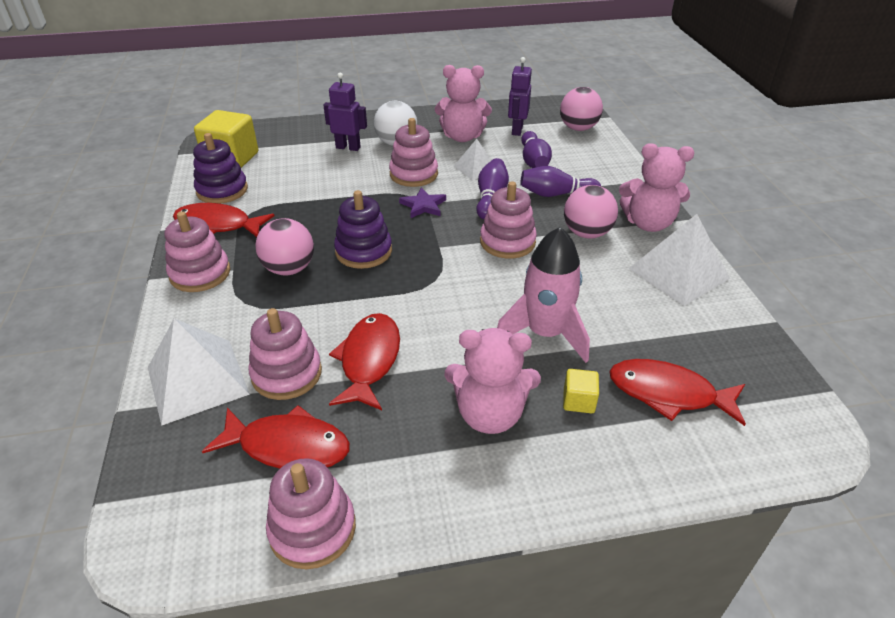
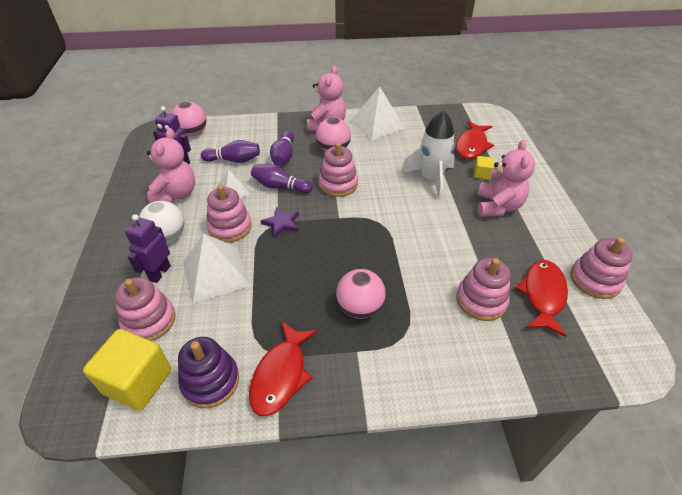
camera: 85 degrees left, 5 degrees up
white pyramid [148,318,250,426] -> white pyramid moved to [183,234,251,303]
pink stacking toy [164,211,230,292] -> pink stacking toy moved to [114,277,175,341]
red fish [329,313,400,410] -> none
purple stacking toy [334,190,392,269] -> none
pink rocket [497,227,590,363] -> white rocket [401,110,455,200]

